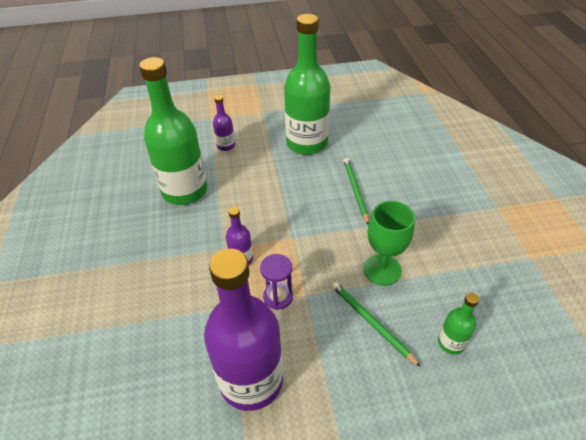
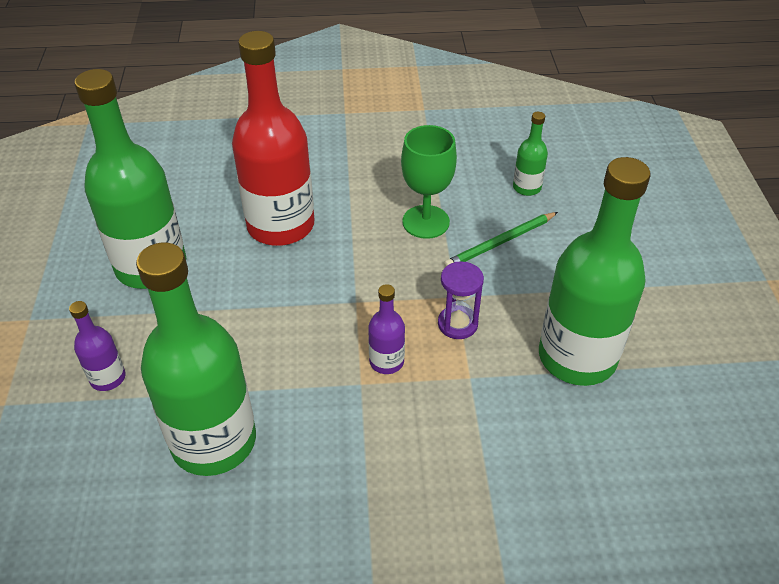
camera: 85 degrees left, 0 degrees up
purple bottle [204,249,283,411] -> green bottle [539,157,651,386]
green pencil [344,158,369,224] -> red bottle [232,31,314,246]

